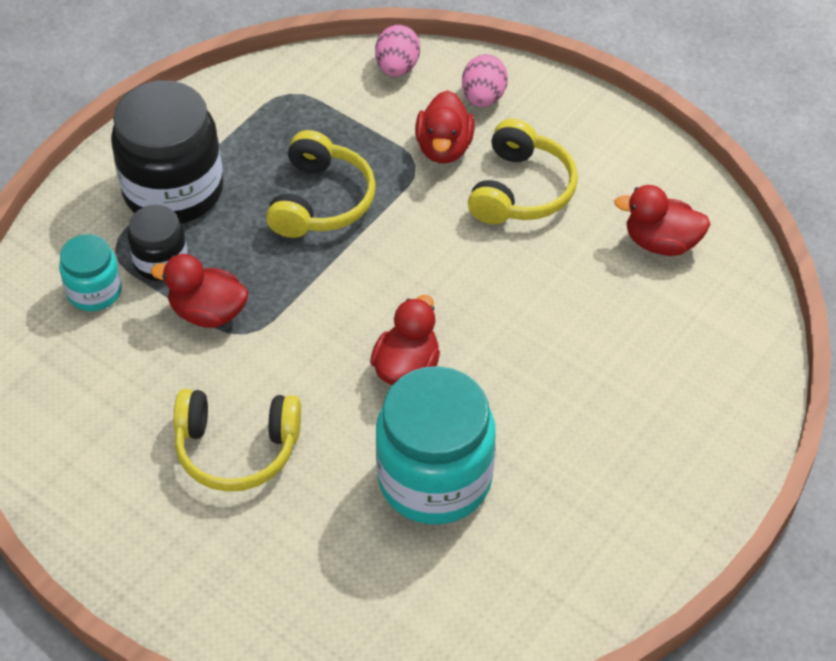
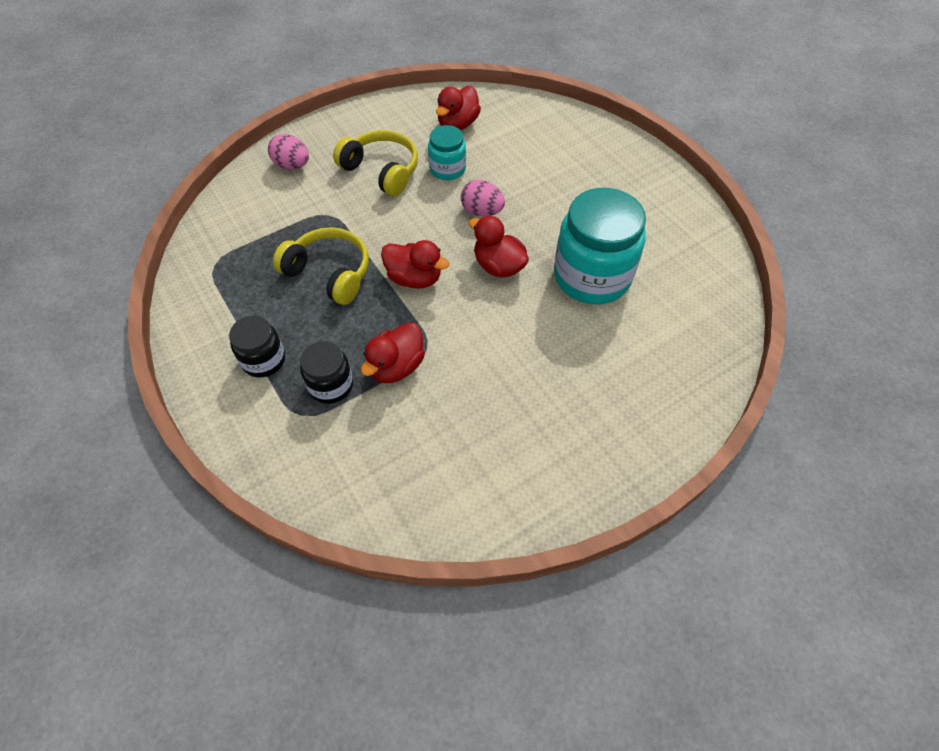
camera: 70 degrees left, 5 degrees up
turquoise jar [59,234,122,311] -> turquoise jar moved to [428,125,466,180]
black jar [111,80,224,224] -> black jar [229,316,285,377], size x0.52
yellow headphones [174,389,301,492] -> none
pink egg [375,25,420,77] -> pink egg moved to [461,180,505,217]
red duck [415,90,474,163] -> red duck moved to [381,240,450,289]

